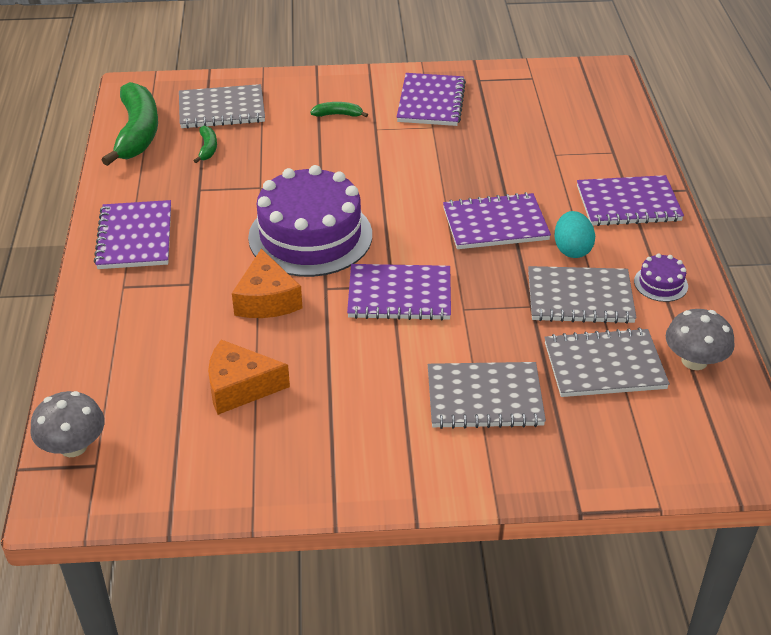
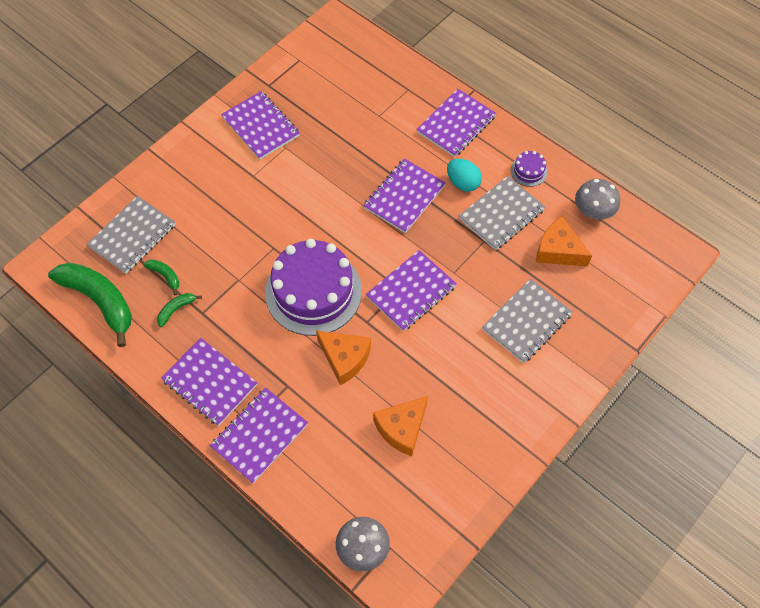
camera: 45 degrees left, 20 degrees up
green banana [310,102,368,117] -> green banana moved to [157,293,202,327]
grey notebook [544,328,670,397] -> orange cheese [536,217,592,266]
none -> purple notebook [210,388,308,483]

